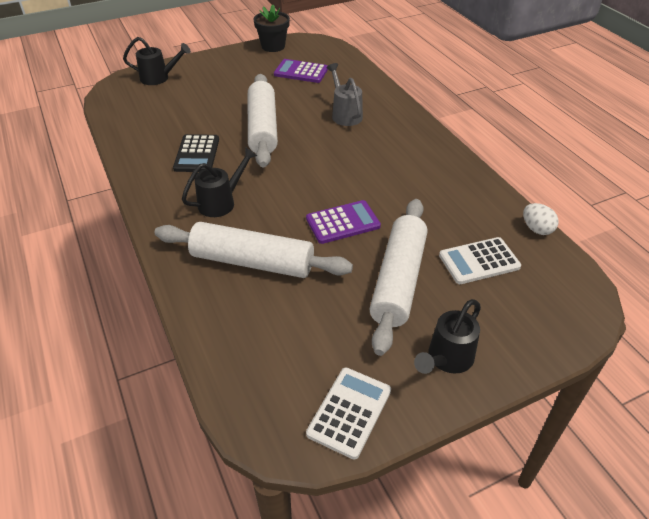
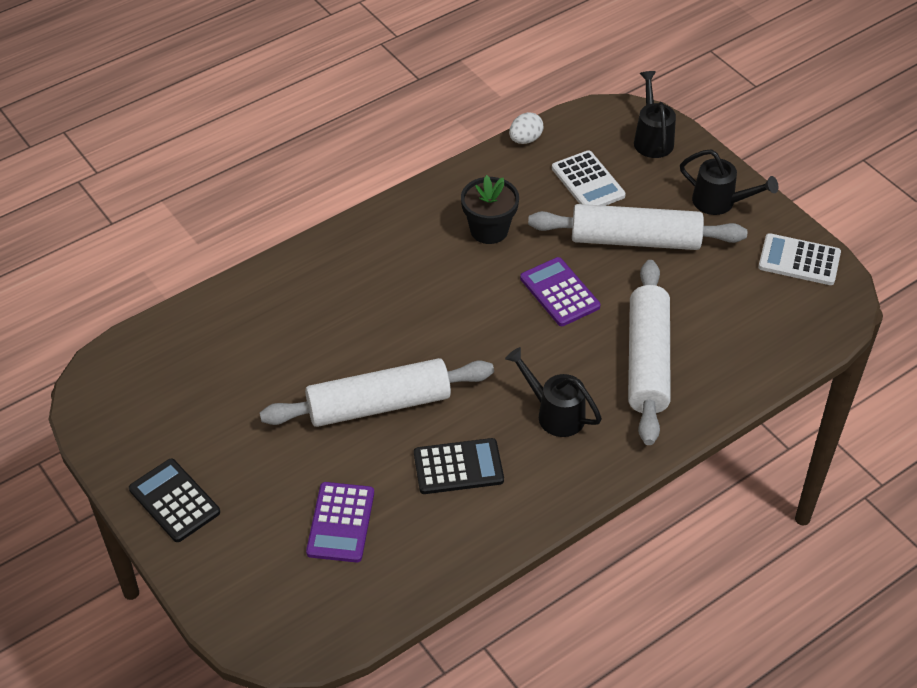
camera: 100 degrees left, 5 degrees up
black watering can [123,37,191,85] -> black watering can moved to [634,71,676,158]
black flower pot [254,5,290,52] -> black flower pot moved to [461,175,519,244]
purple calculator [274,59,328,83] -> purple calculator moved to [306,482,374,563]
grey watering can [326,63,363,126] -> none
none -> black calculator [129,459,220,542]

